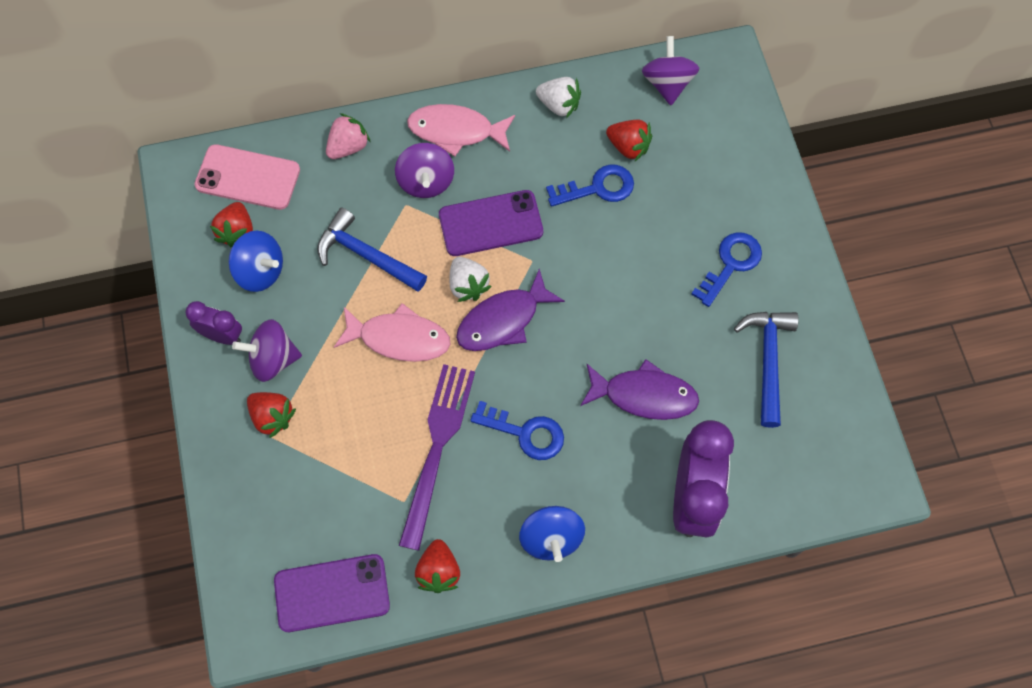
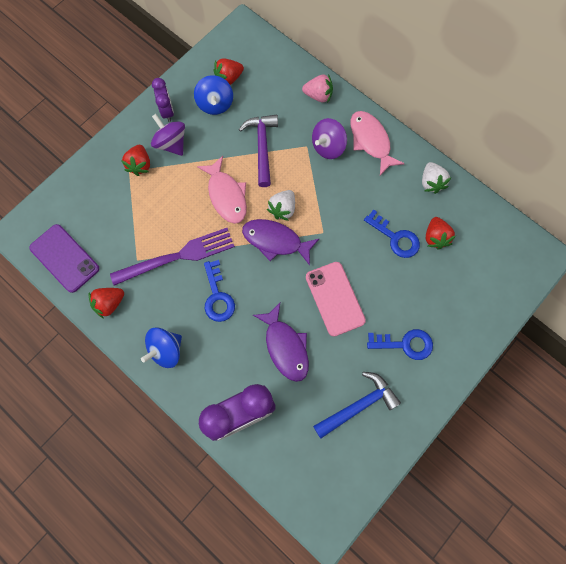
camera: 55 degrees right, 5 degrees up
pink phone [194,144,300,210] -> pink phone moved to [306,262,366,336]
blue hammer [317,208,427,292] -> purple hammer [239,115,278,187]
purple phone [439,190,543,256] -> none
purple spinning top [642,36,700,105] -> none

